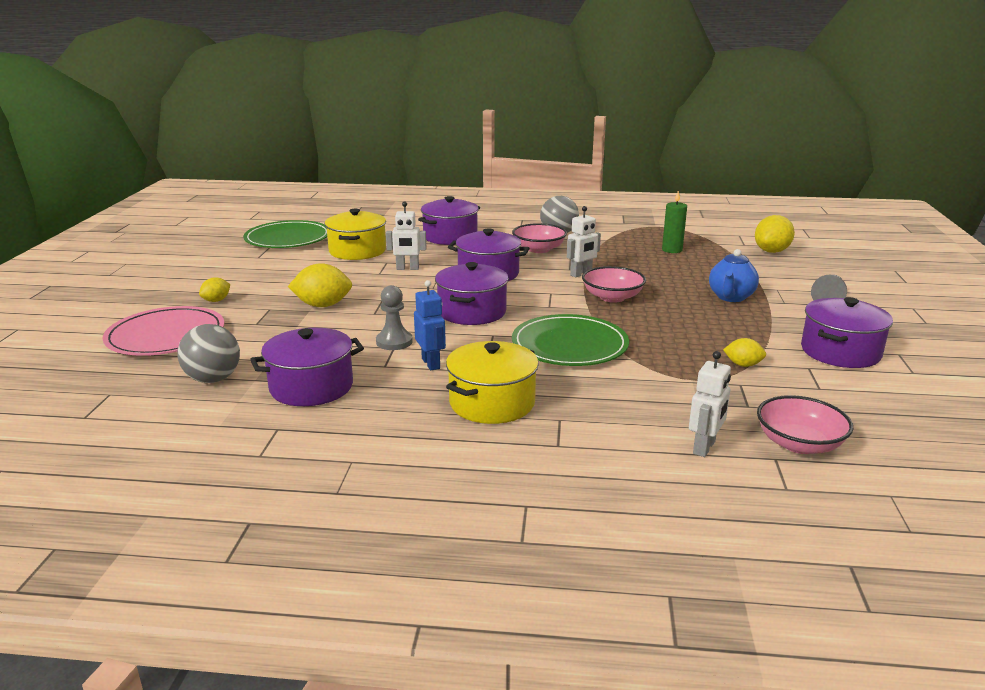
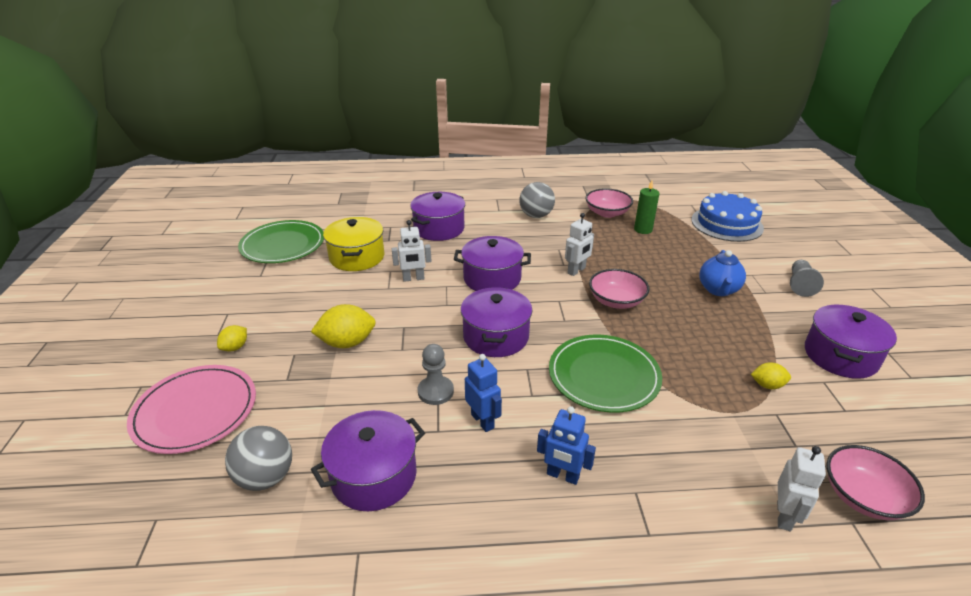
camera: 10 degrees left, 10 degrees up
yellow pot [446,341,539,424] -> blue robot [537,406,596,485]
pink bowl [512,223,567,253] -> pink bowl moved to [585,188,633,218]
yellow lemon [755,215,795,253] -> blue cake [691,191,764,242]

